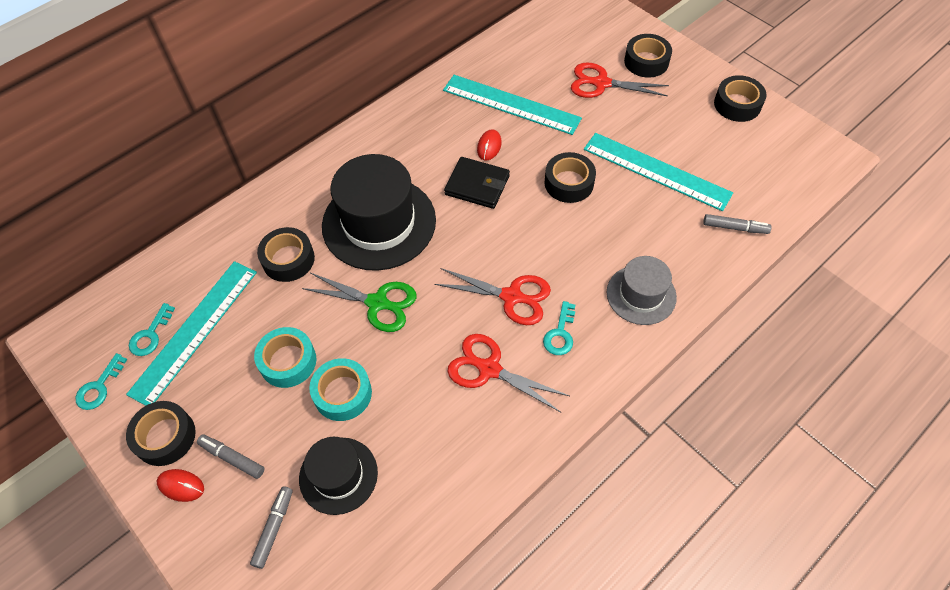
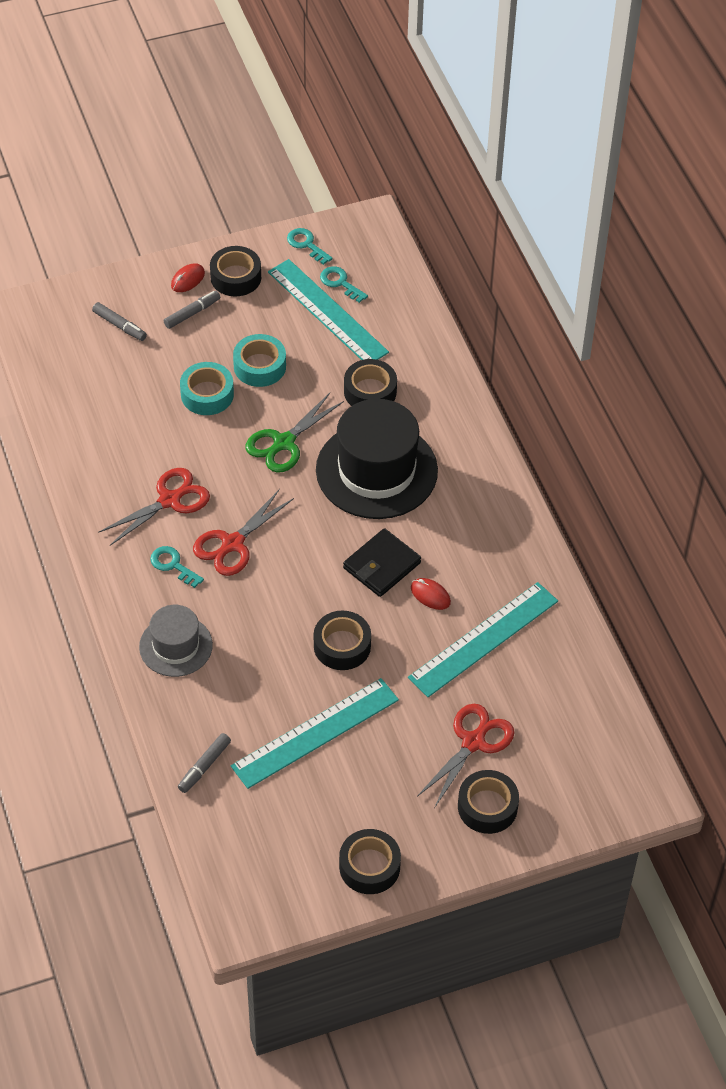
camera: 110 degrees right, 5 degrees down
black hat [299,437,378,515] -> none

